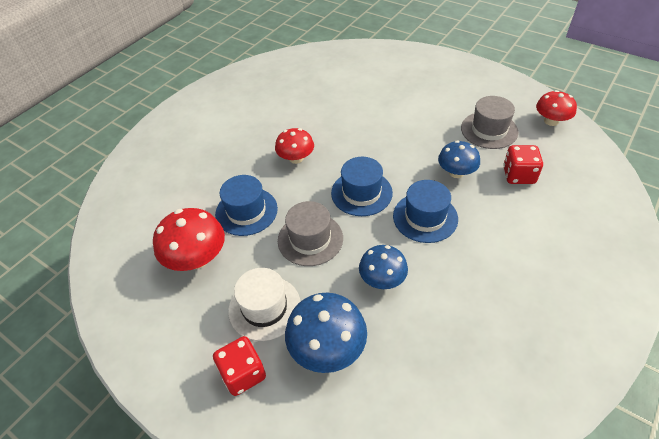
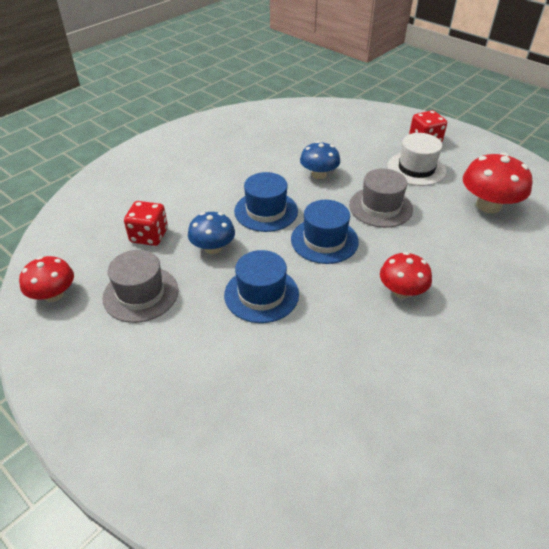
camera: 175 degrees left, 5 degrees down
blue hat [215,175,278,236] -> blue hat moved to [224,250,299,323]
blue mushroom [285,293,367,373] -> none

